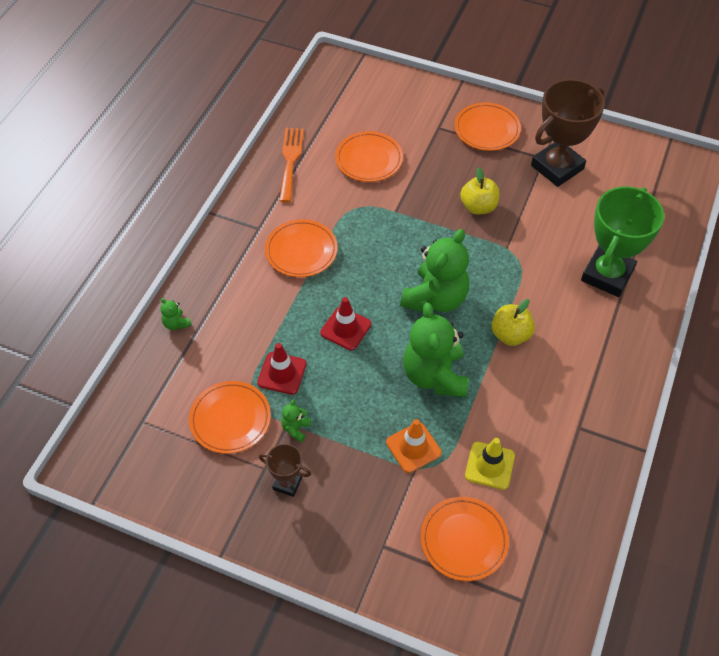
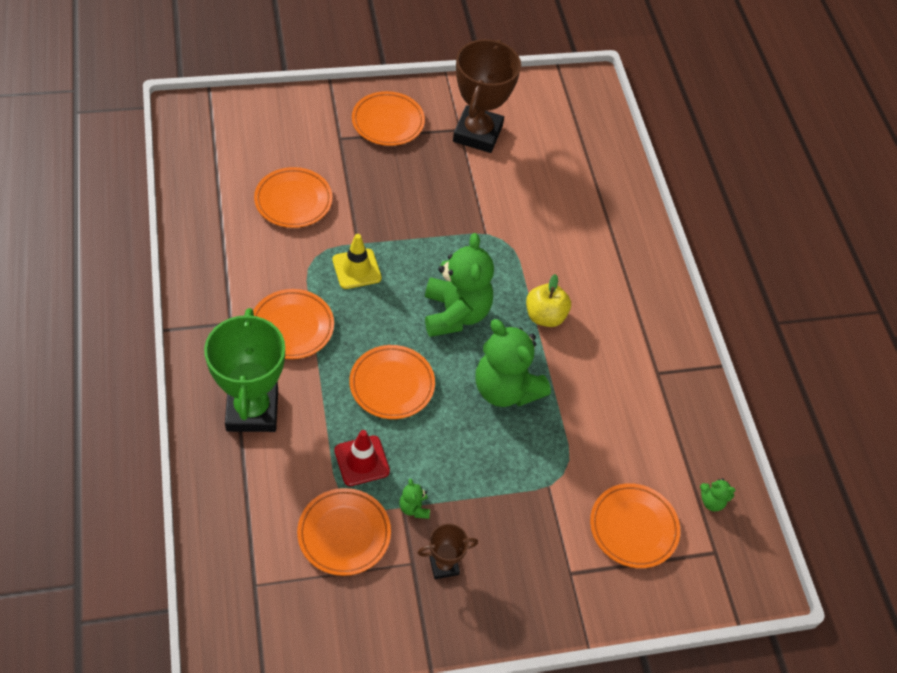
camera: 40 degrees left, 0 degrees up
green teddy bear [161,298,192,330] -> green teddy bear moved to [700,478,735,511]
orange fork [279,128,304,202] -> none
red traffic cone [320,297,371,350] -> orange plate [349,345,435,419]
orange traffic cone [386,419,442,473] -> none
yellow apple [460,168,499,215] -> none
yellow traffic cone [465,438,515,490] -> yellow traffic cone moved to [332,234,382,289]
green trophy [581,186,664,297] -> green trophy moved to [204,308,285,432]

